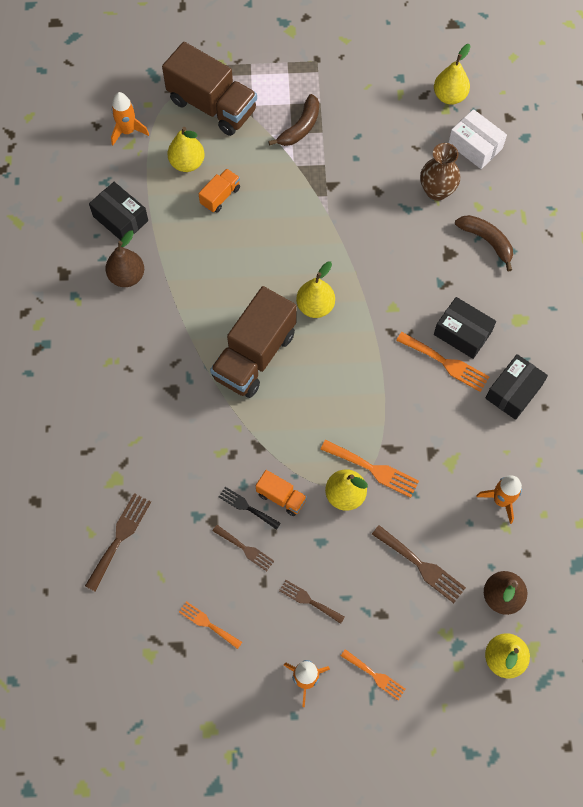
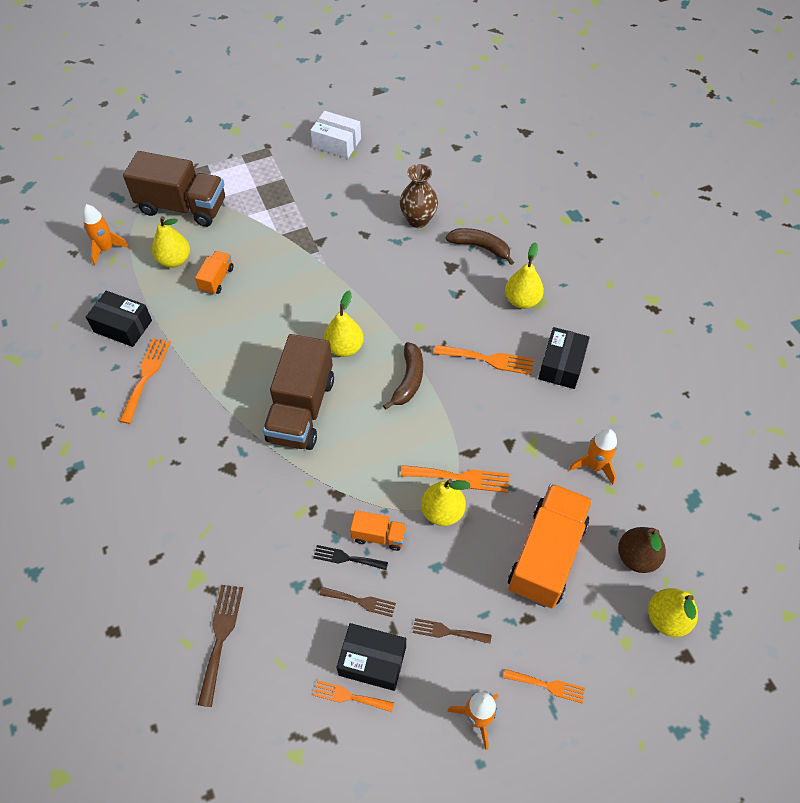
camera: 20 degrees left, 10 degrees down
brown pear [105,230,144,287] -> orange fork [119,338,171,424]
brown banana [268,94,319,146] -> brown banana moved to [383,342,423,410]
brown fork [372,525,466,603] -> orange truck [508,483,593,608]
yellow pear [434,44,471,105] -> yellow pear moved to [505,242,544,309]
black box [434,297,496,359] -> black box moved to [337,623,406,691]
white box [448,109,507,169] -> white box moved to [310,111,361,158]

